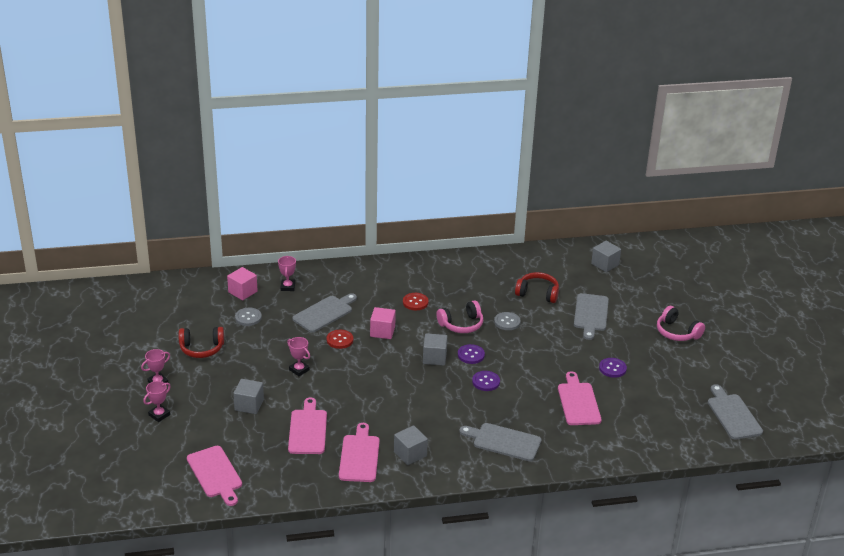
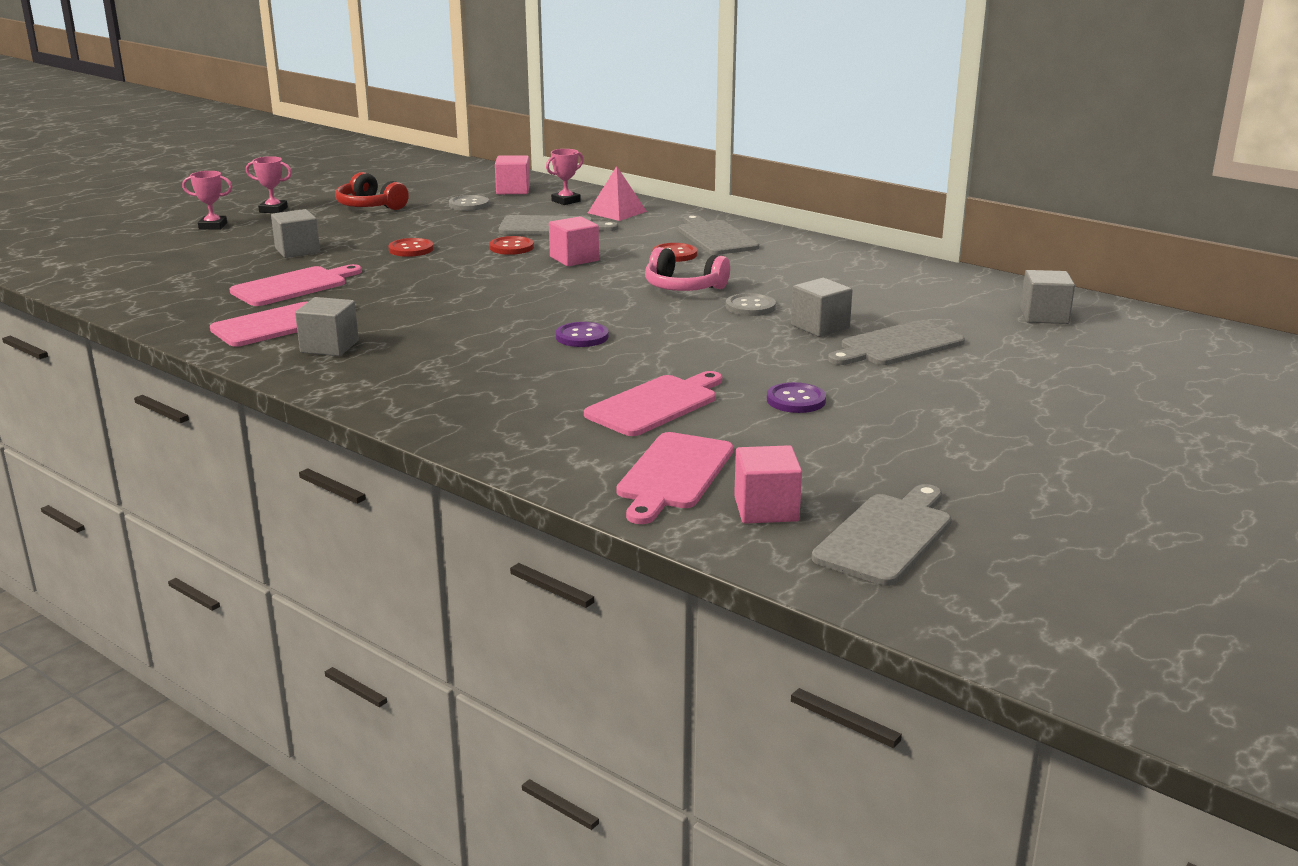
camera: 50 degrees right, 10 degrees down
pink cutting board [187,446,242,506] -> pink cutting board moved to [616,432,733,524]
pink trophy [287,337,310,376] -> red button [388,238,434,257]
grey cube [423,333,447,366] -> grey cube moved to [791,278,852,337]
purple button [458,344,485,364] -> none
grey cutting board [459,423,542,461] -> grey cutting board moved to [678,215,759,255]
red headphones [515,272,559,303] -> none
pink headphones [657,306,705,341] -> none
none -> pink pyramid [588,166,647,221]
none -> pink cube [734,445,802,524]

